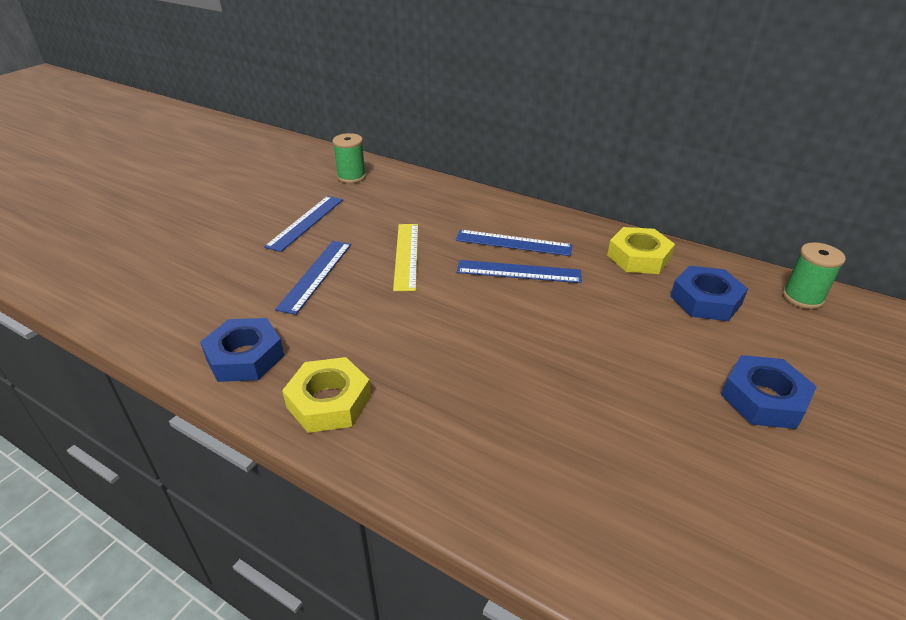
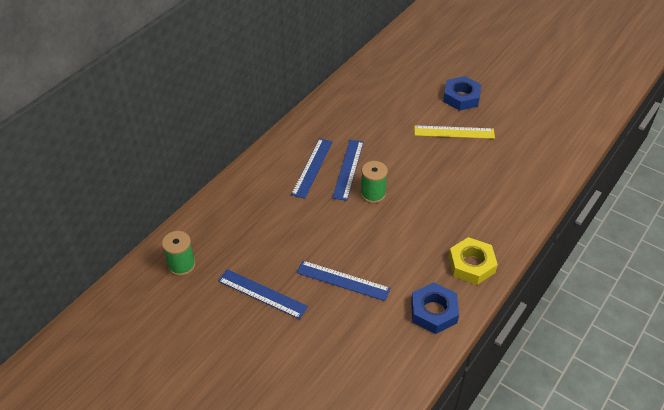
camera: 85 degrees left, 10 degrees up
yellow ruler [393,224,418,291] -> yellow ruler moved to [414,125,495,139]
yellow nut [607,227,675,274] -> none
blue nut [670,266,748,321] -> none
green spool [783,242,846,309] -> green spool moved to [361,161,388,203]

